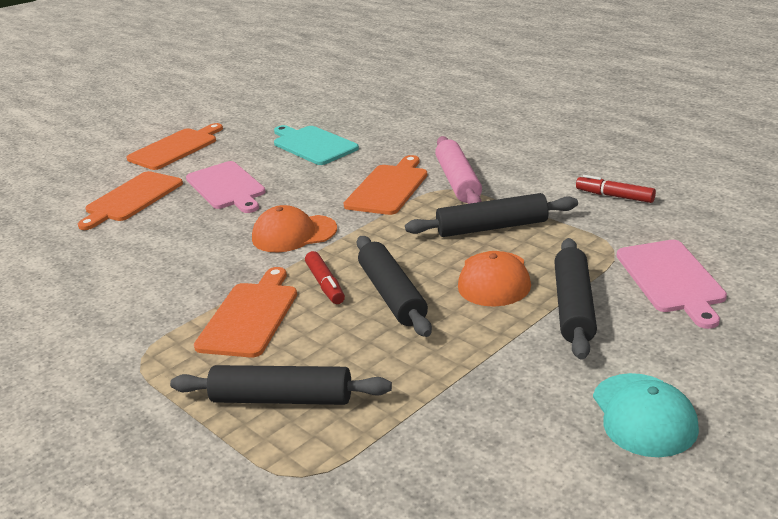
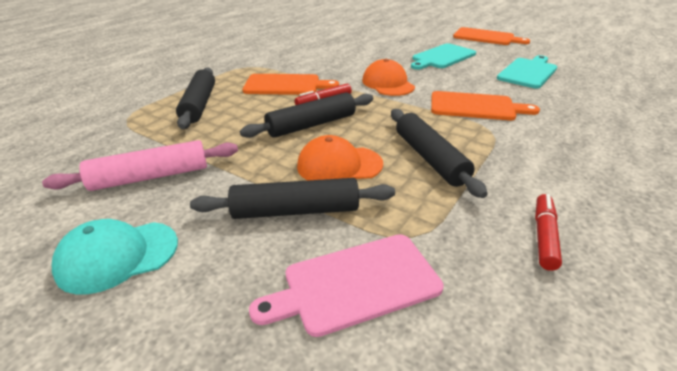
camera: 75 degrees right, 5 degrees up
orange cutting board [78,171,183,230] -> none
pink cutting board [186,161,266,213] -> turquoise cutting board [411,43,476,70]
pink rolling pin [435,136,482,204] -> pink rolling pin moved to [42,140,238,191]

